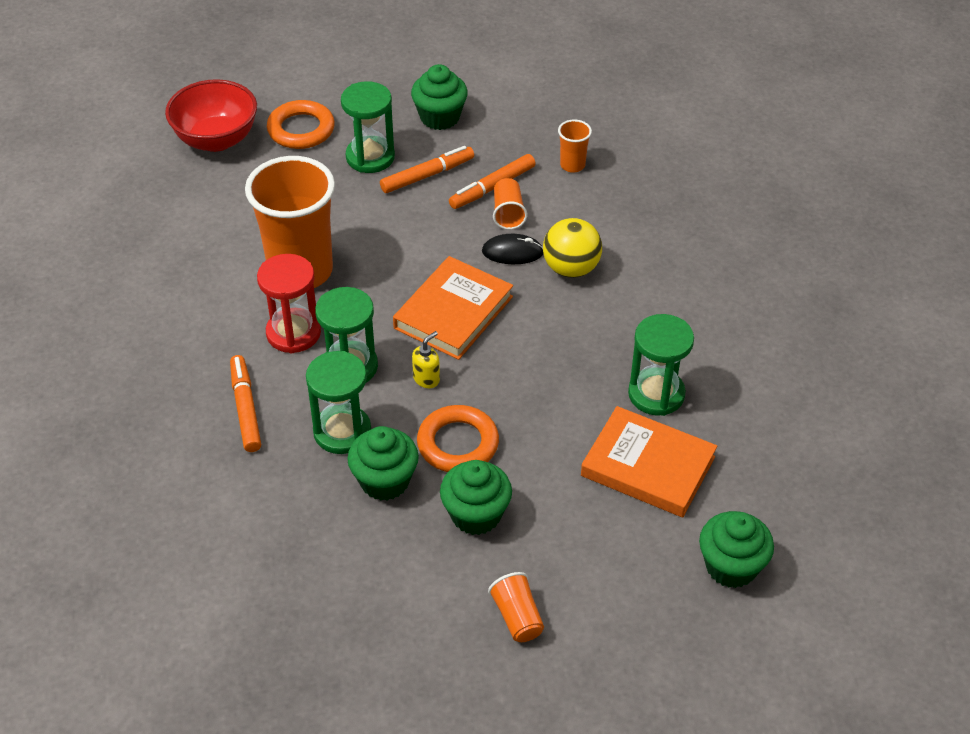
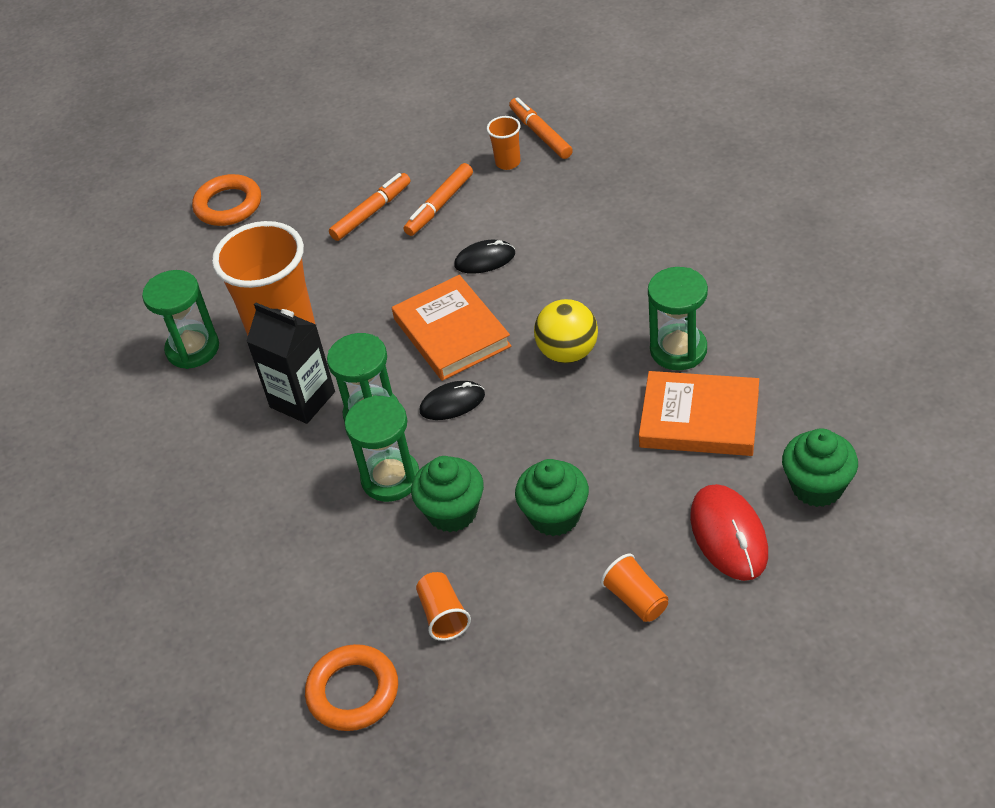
camera: 10 degrees left, 0 degrees up
red bowl [165,79,257,152] -> none
orange marker [230,355,261,452] -> orange marker moved to [509,97,573,159]
red hourglass [257,254,321,353] -> black carton [246,302,335,424]
green hourglass [341,81,395,173] -> green hourglass moved to [142,270,219,369]
orange book [393,256,513,360] -> orange book turned 45 degrees counterclockwise [392,275,511,381]
green cupcake [411,64,468,130] -> none
yellow soap dispenser [412,331,440,388] -> black mouse [419,381,485,420]
orange ring [417,405,499,472] -> orange ring moved to [305,644,398,731]
orange cup [493,178,527,230] -> orange cup moved to [416,572,471,641]
yellow ball [543,218,602,278] -> yellow ball moved to [534,299,598,363]
none -> red mouse [690,484,768,581]

